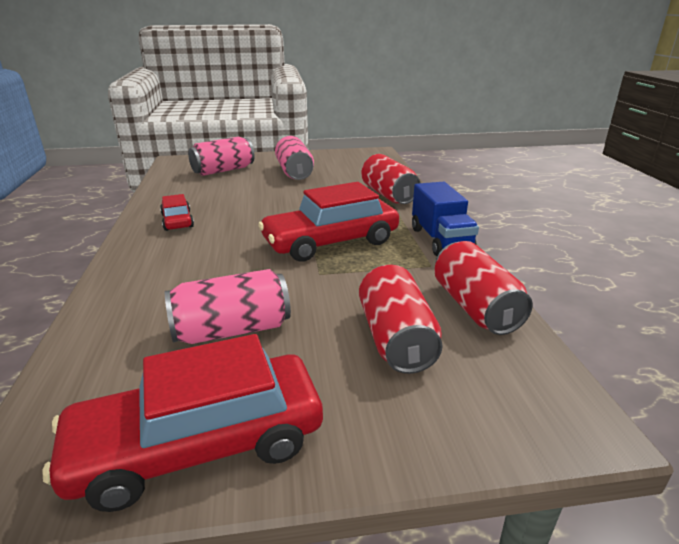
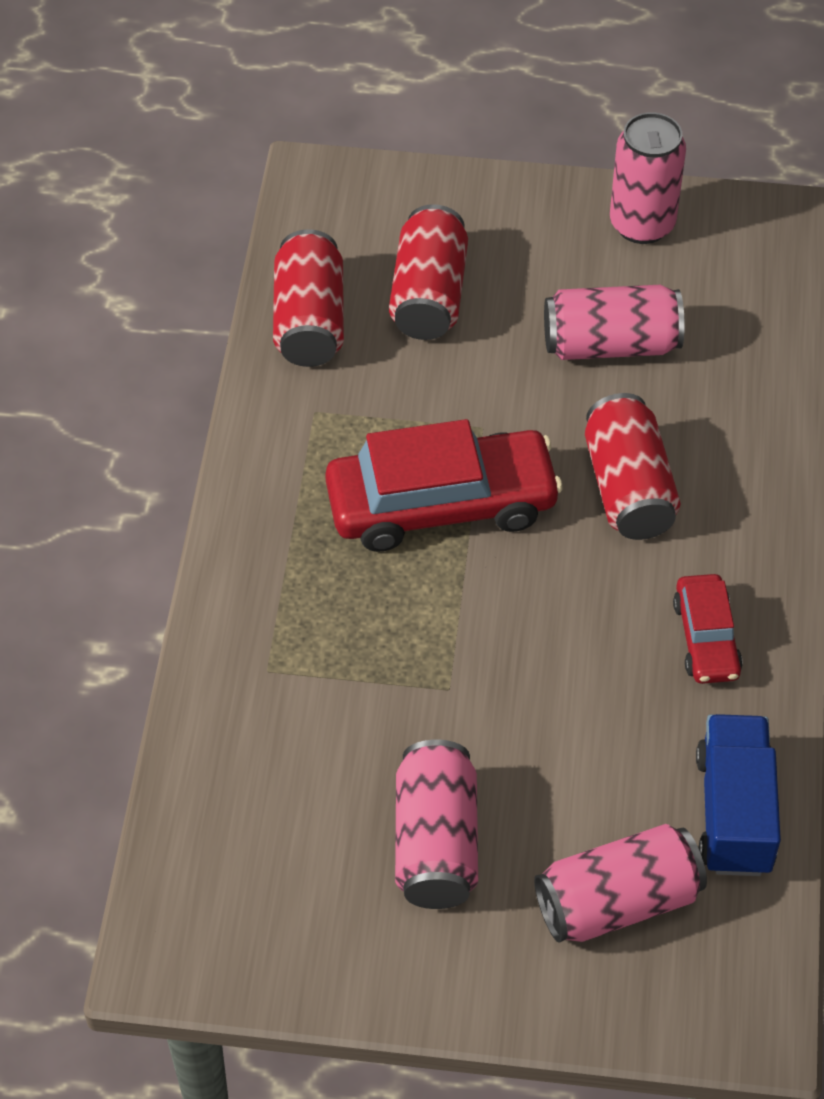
camera: 165 degrees left, 25 degrees up
red car [42,334,323,512] -> pink can [610,112,686,244]
red can [361,154,420,204] -> red can moved to [585,393,681,540]
blue truck [412,182,479,256] -> blue truck moved to [696,714,781,876]

